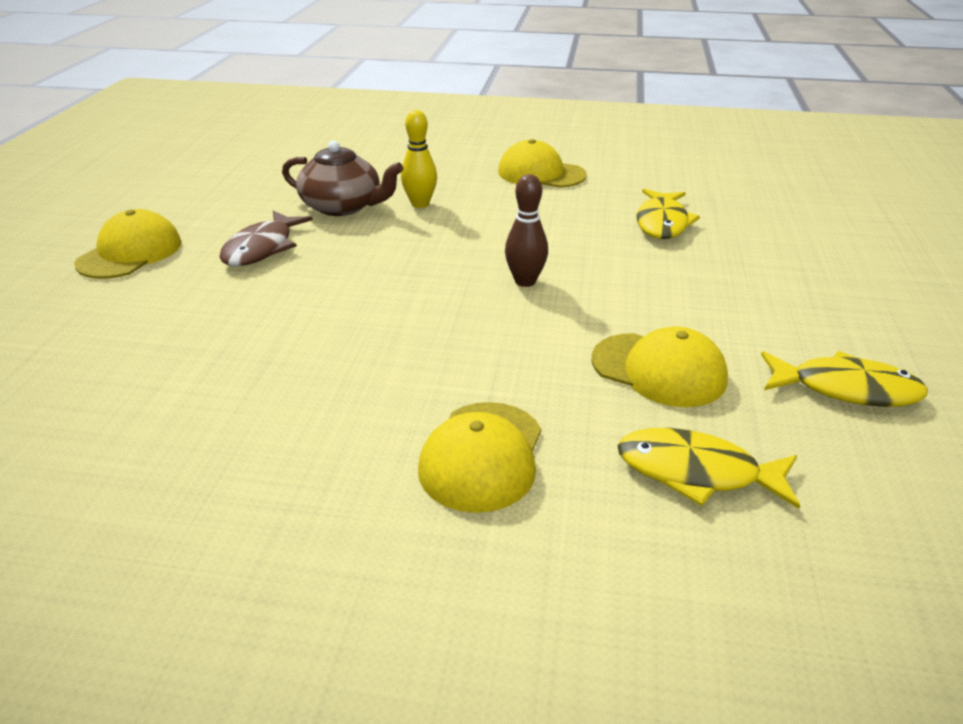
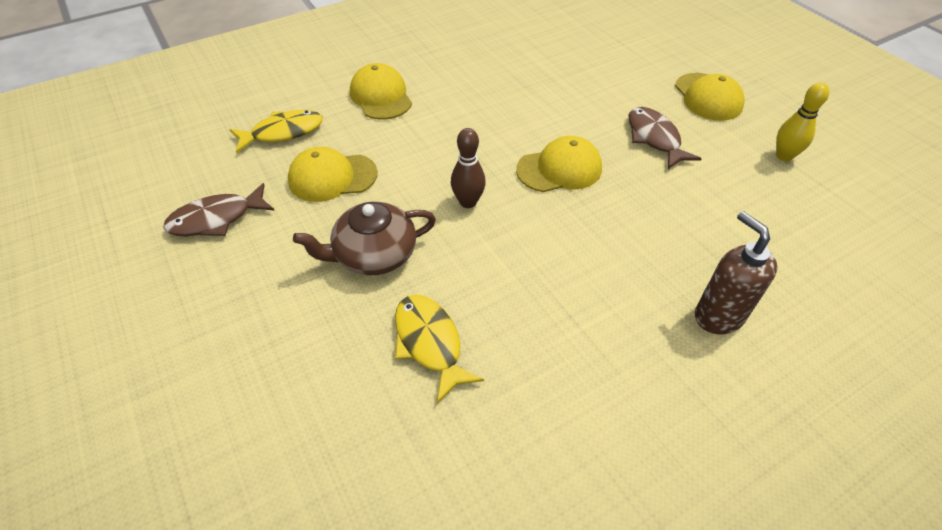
camera: 140 degrees right, 15 degrees up
brown teapot [282,141,403,216] -> brown teapot moved to [293,202,436,275]
yellow bowling pin [401,110,437,208] -> yellow bowling pin moved to [776,82,829,161]
yellow cap [498,139,587,188] -> yellow cap moved to [516,136,602,192]
yellow fish [761,351,928,407] -> brown fish [163,183,275,236]
none -> brown soap dispenser [695,211,777,334]

